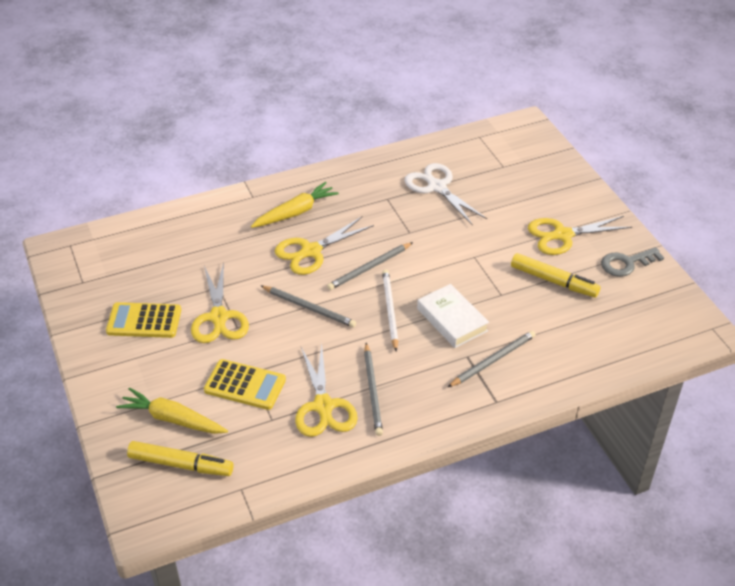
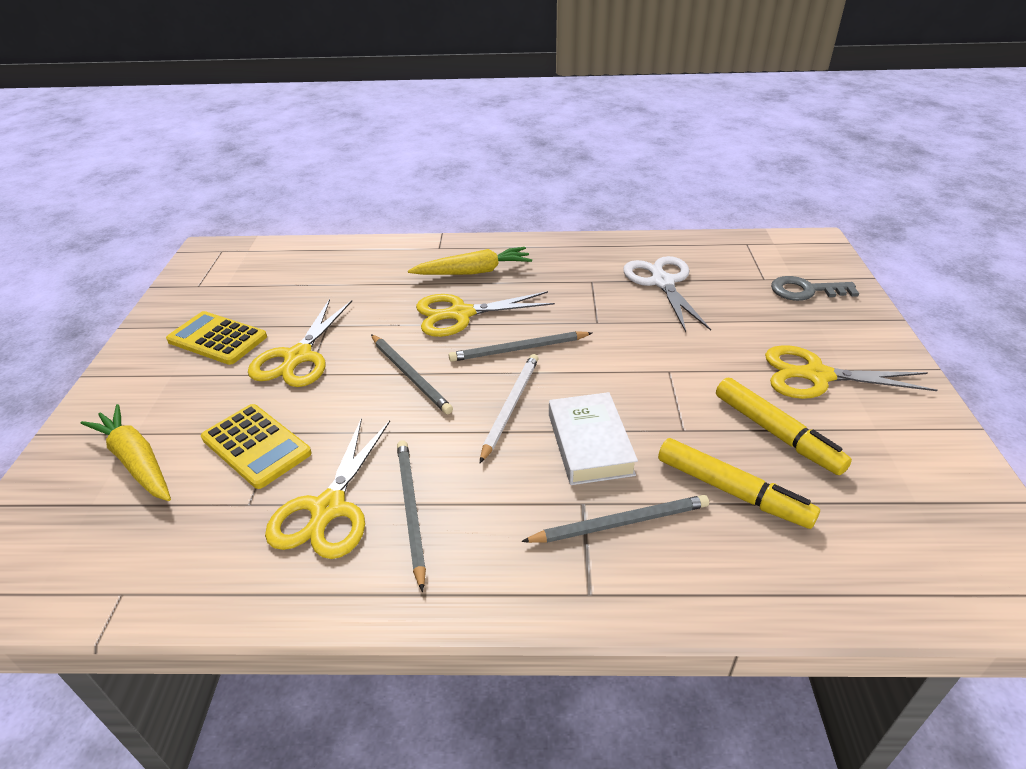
camera: 25 degrees right, 5 degrees down
yellow marker [127,441,234,476] -> yellow marker moved to [658,438,820,529]
grey pencil [364,343,383,436] -> grey pencil turned 150 degrees clockwise [397,440,426,592]
grey key [601,247,664,277] -> grey key moved to [771,276,859,301]

